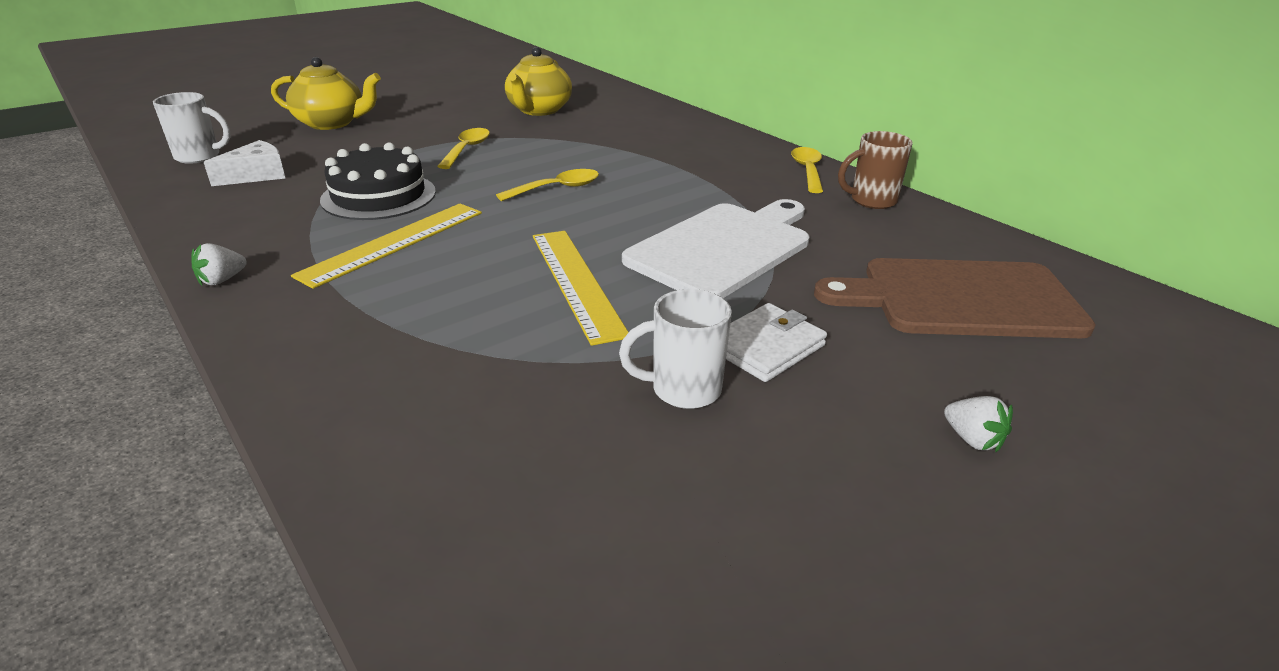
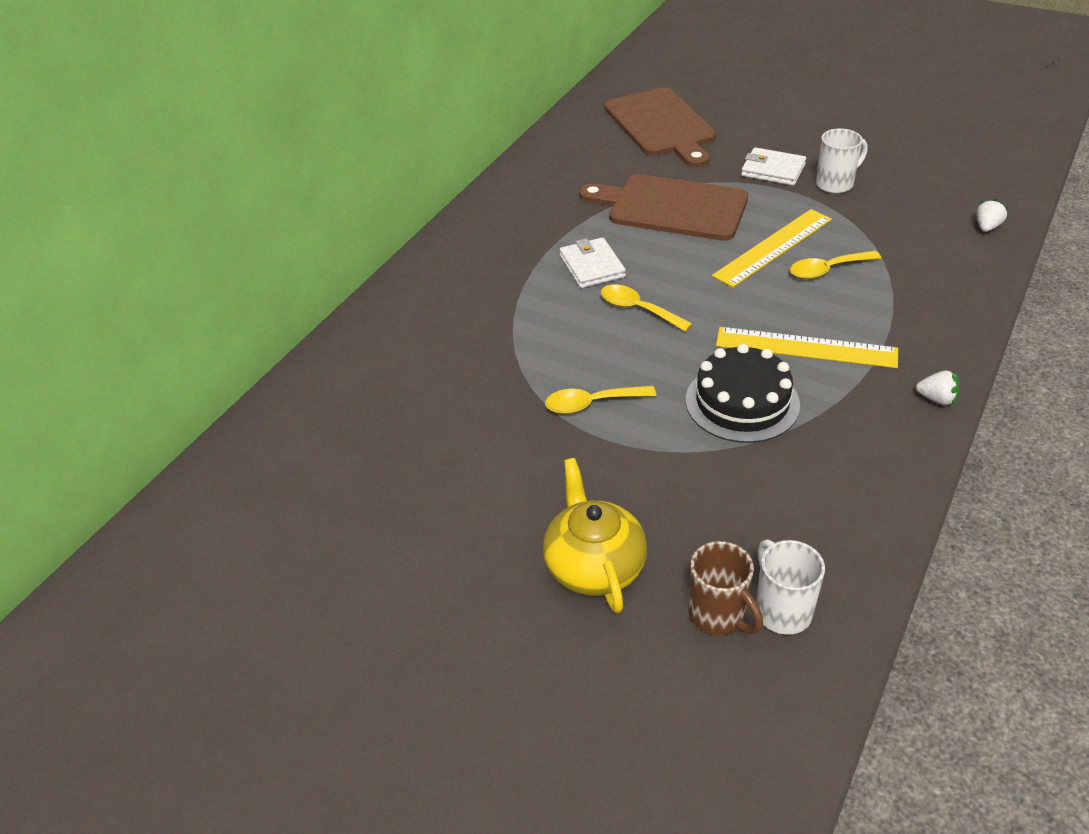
camera: 110 degrees left, 10 degrees up
white cheese [204,140,286,186] -> none
yellow teapot [505,47,572,116] -> none
white mug [619,289,732,409] -> white mug turned 90 degrees counterclockwise [816,129,868,194]
white cutting board [622,199,809,298] -> brown cutting board [579,174,748,241]
yellow spoon [791,147,823,193] -> yellow spoon moved to [790,251,881,279]
brown mug [838,131,912,209] -> brown mug moved to [688,541,763,635]
white strawberry [944,396,1013,452] -> white strawberry moved to [976,199,1008,232]
none -> white wallet [560,238,626,288]

